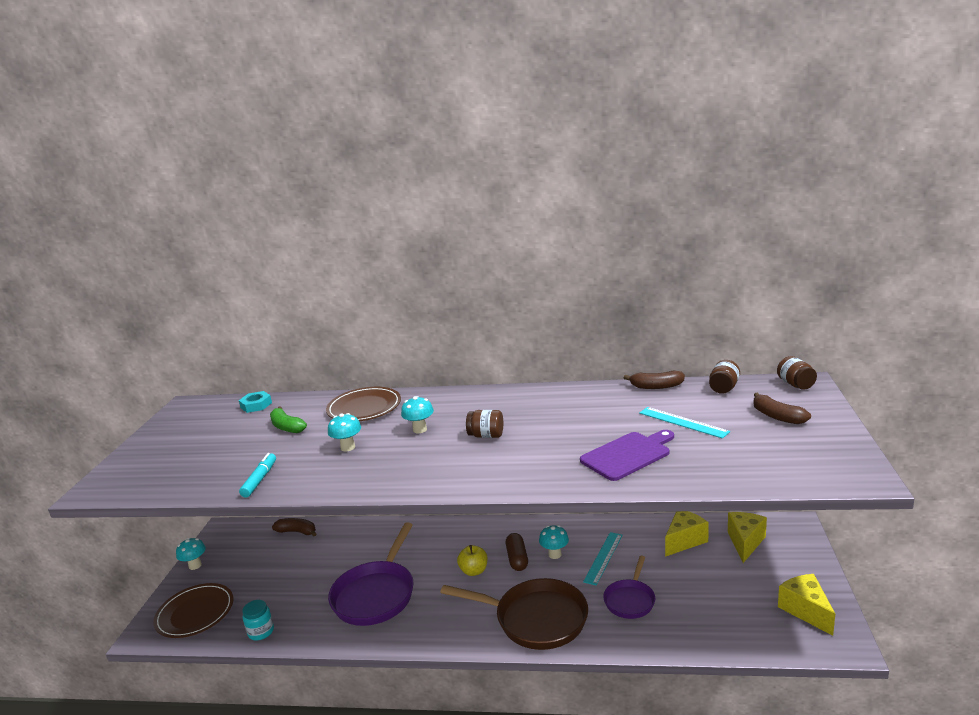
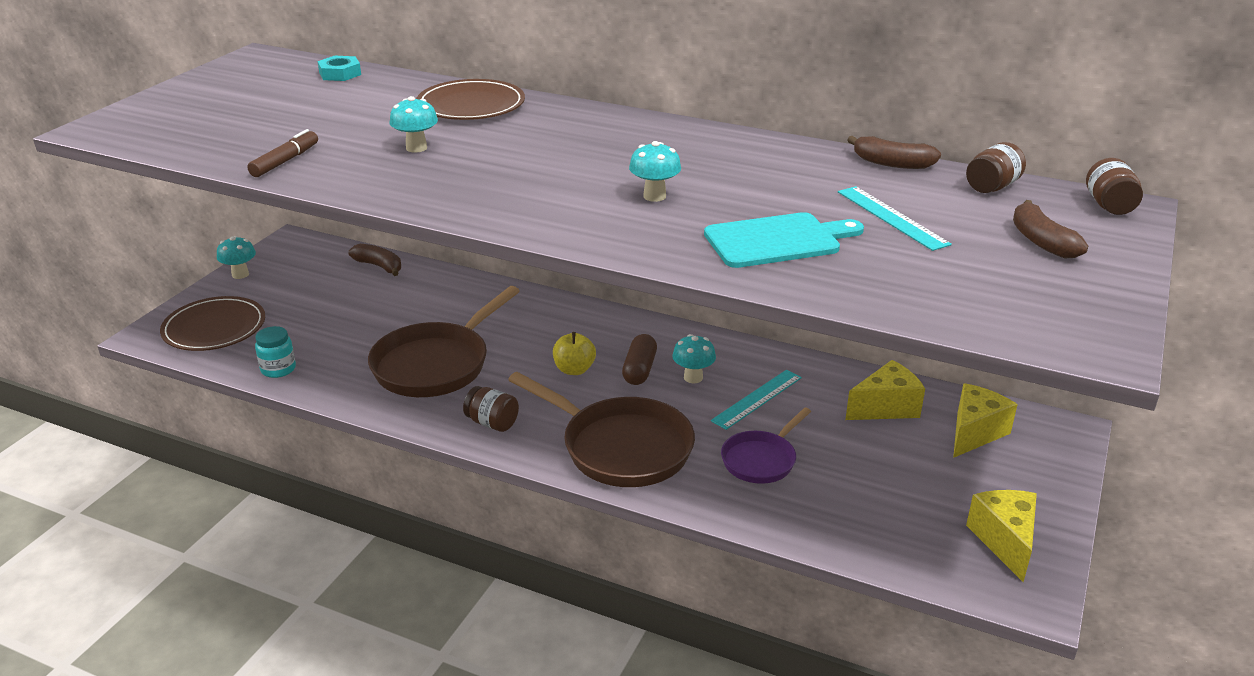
camera: 15 degrees right, 10 degrees up
turquoise marker [239,453,276,498] -> brown marker [247,129,318,177]
green banana [270,406,307,433] -> none
purple pan [328,522,414,626] -> brown pan [368,286,520,397]
turquoise mushroom [401,396,434,433] -> turquoise mushroom moved to [629,141,681,202]
brown jar [466,410,503,438] -> brown jar moved to [463,386,519,432]
purple cutting board [580,430,674,481] -> turquoise cutting board [704,212,864,268]

